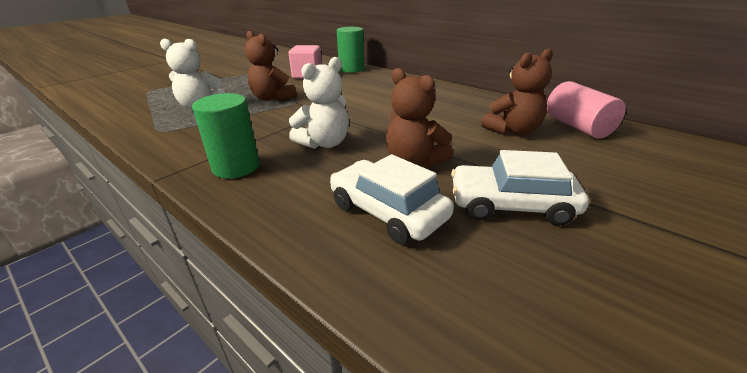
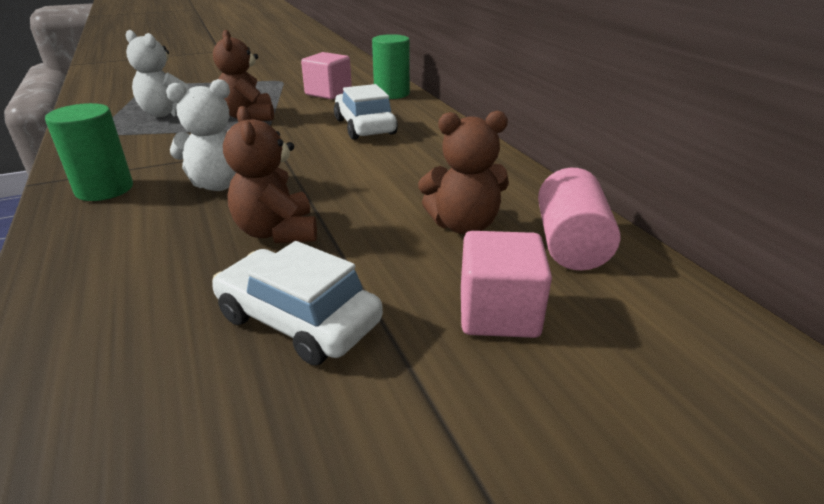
camera: 25 degrees right, 0 degrees up
white car [330,154,454,244] -> white car moved to [334,84,398,140]
none -> pink cube [461,231,552,338]

